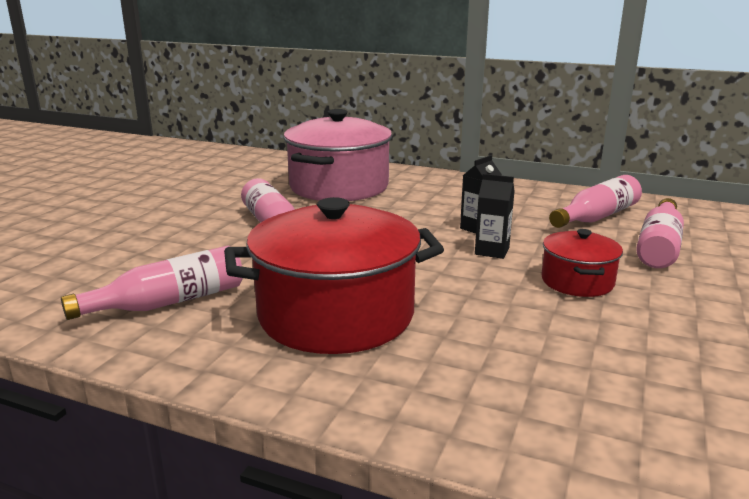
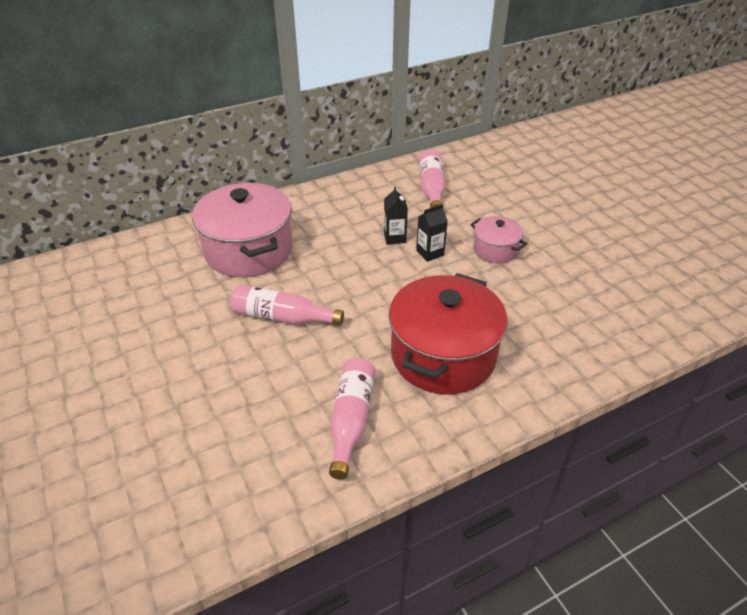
camera: 50 degrees left, 20 degrees up
red pot [541,229,623,297] -> pink pot [470,216,527,263]
pink bottle [636,198,684,268] -> none

